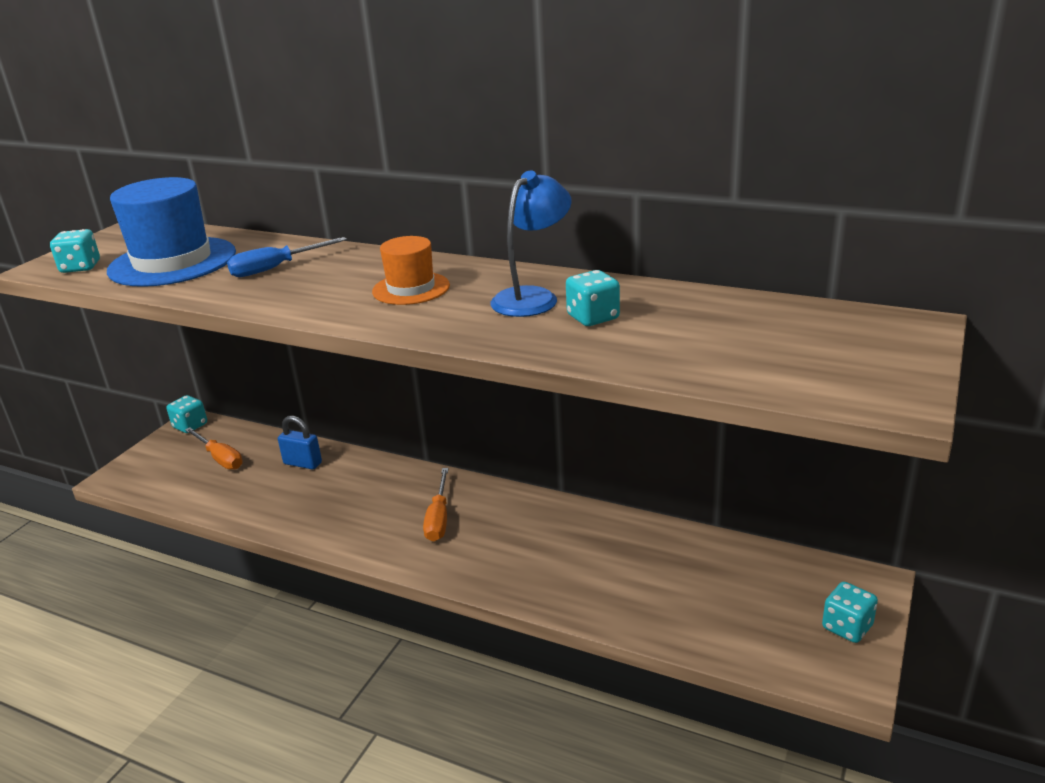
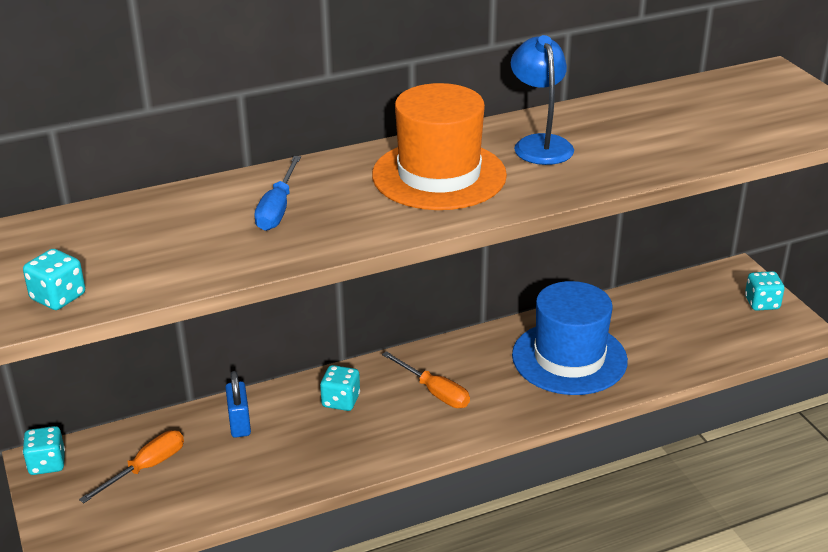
camera: 50 degrees left, 5 degrees up
blue hat [107,177,236,287] -> blue hat moved to [512,281,628,395]
orange screwdriver [185,427,243,470] -> orange screwdriver turned 45 degrees counterclockwise [79,430,184,503]
blue padlock [278,416,322,469] -> blue padlock turned 75 degrees counterclockwise [225,371,251,438]
orange hat [372,236,450,305] -> orange hat [372,83,507,210], size x1.78
turquoise dice [566,270,620,326] -> turquoise dice moved to [320,365,360,411]

